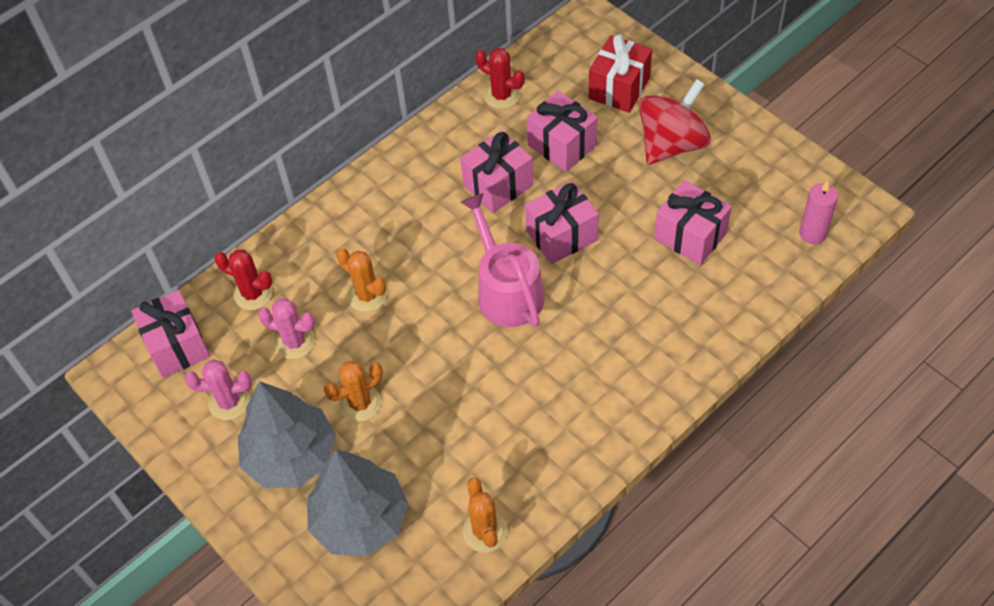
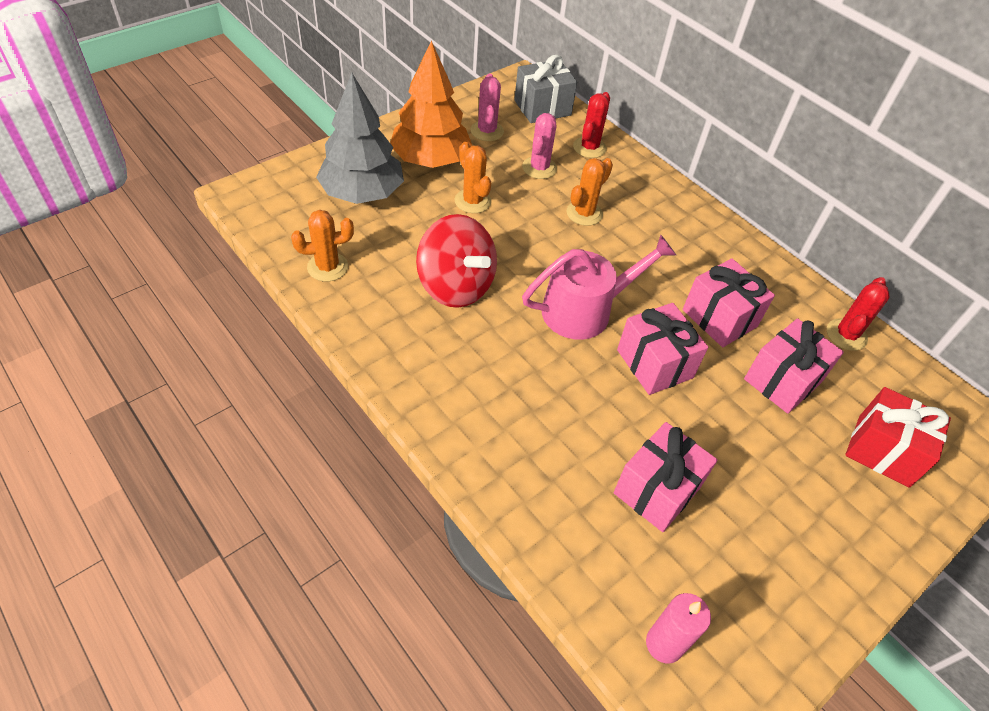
camera: 85 degrees right, 5 degrees down
pink gift [131,290,210,378] -> grey gift [514,55,577,123]
grey tree [238,381,336,488] -> orange tree [390,40,472,168]
red spinning top [639,79,711,164] -> red spinning top moved to [416,214,497,308]

